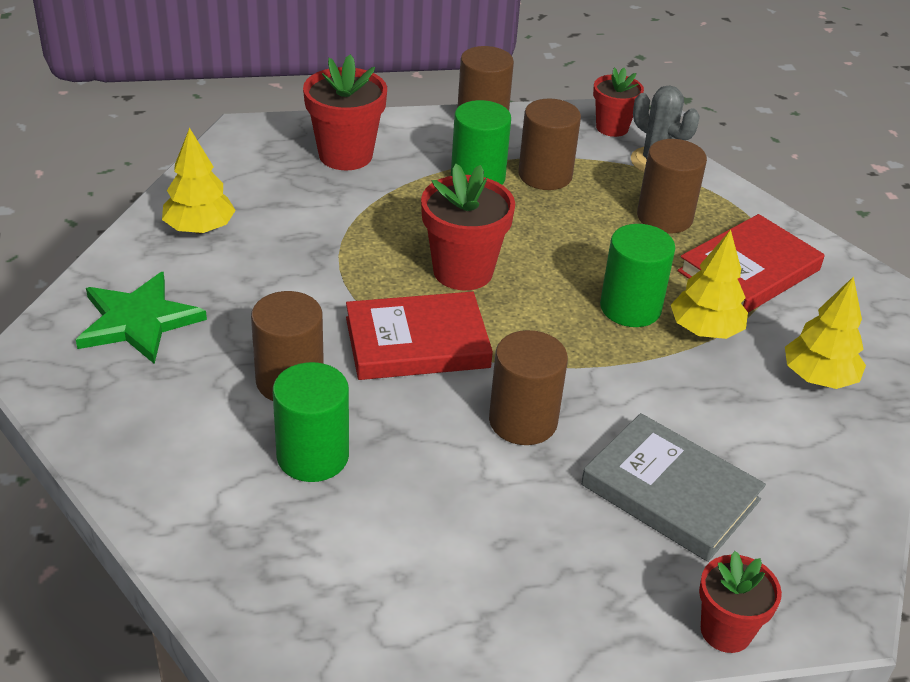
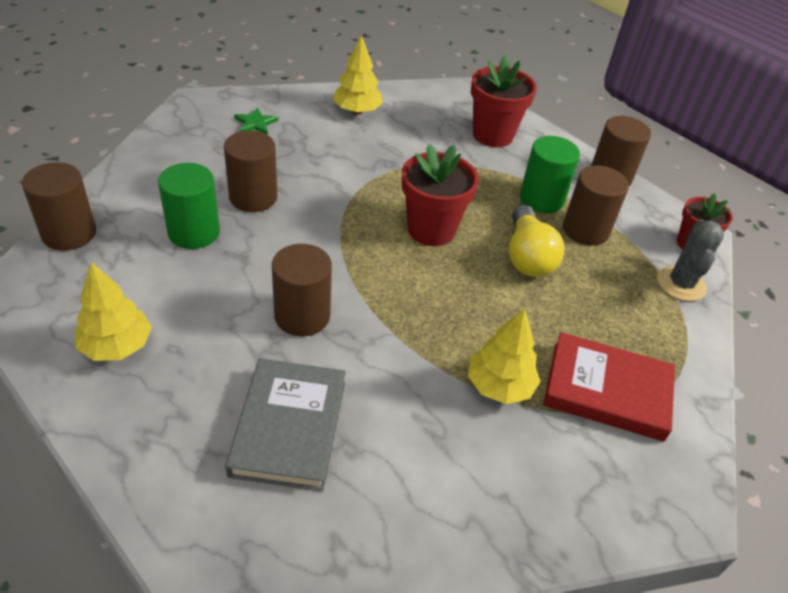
camera: 55 degrees right, 5 degrees up
green star [76,272,207,364] -> green star [234,107,278,135], size x0.52
red book [346,291,493,380] -> none
green cylinder [600,224,675,327] -> none
brown cylinder [637,139,707,233] -> brown cylinder moved to [22,162,96,251]
red flower pot [699,551,782,653] -> none
yellow tree [785,276,866,389] -> yellow tree moved to [75,262,152,361]
none -> yellow light bulb [509,205,565,277]

